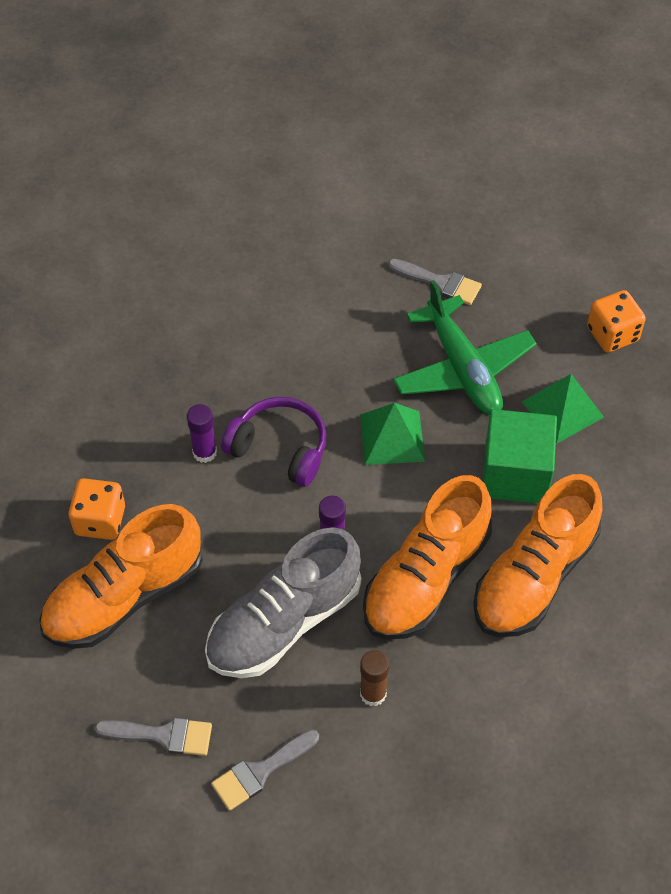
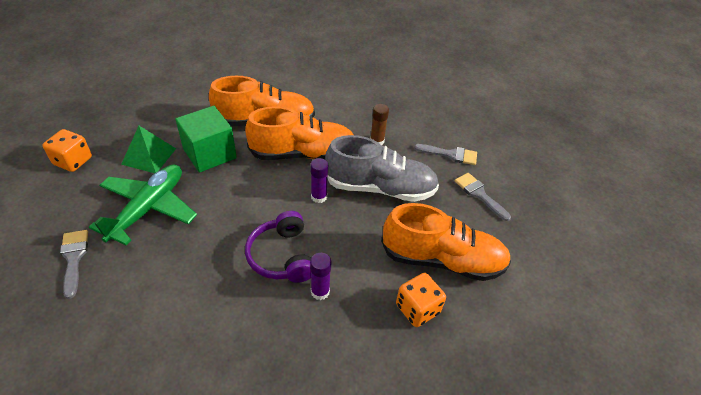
camera: 135 degrees left, 10 degrees down
green pyramid [360,403,425,465] -> none

